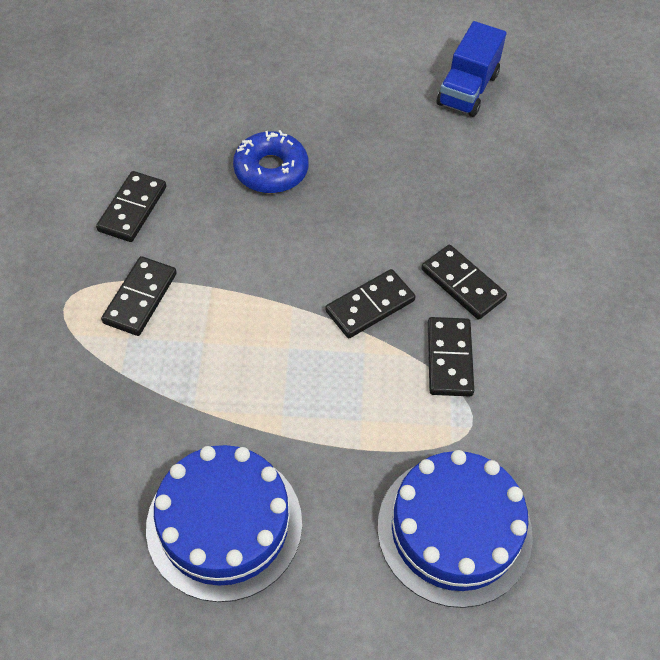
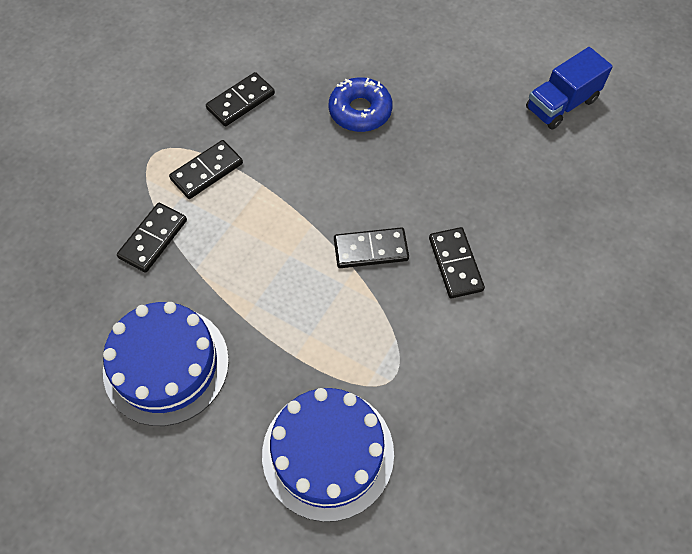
camera: 30 degrees right, 5 degrees up
black domino [428,317,474,396] -> black domino moved to [117,203,187,273]

